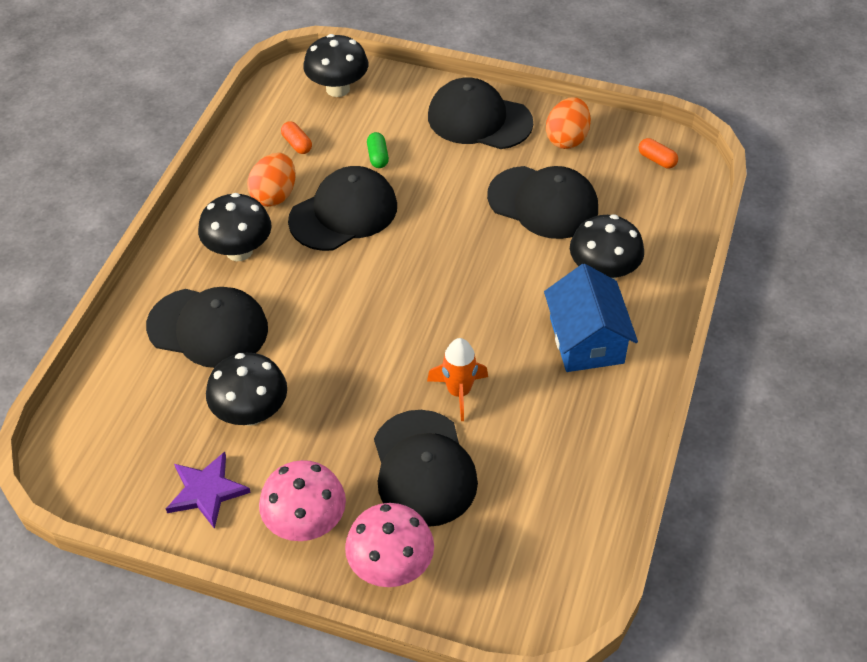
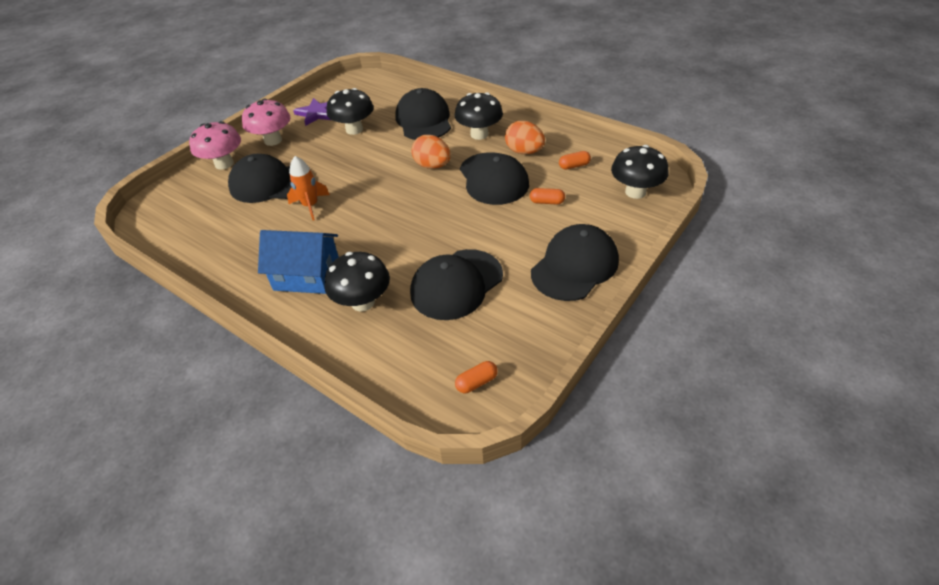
camera: 110 degrees right, 5 degrees down
black cap [146,287,268,368] -> black cap turned 135 degrees clockwise [396,88,451,140]
green capsule [367,132,389,168] -> orange capsule [530,188,565,204]
orange egg [546,97,591,149] -> orange egg moved to [412,135,451,169]

